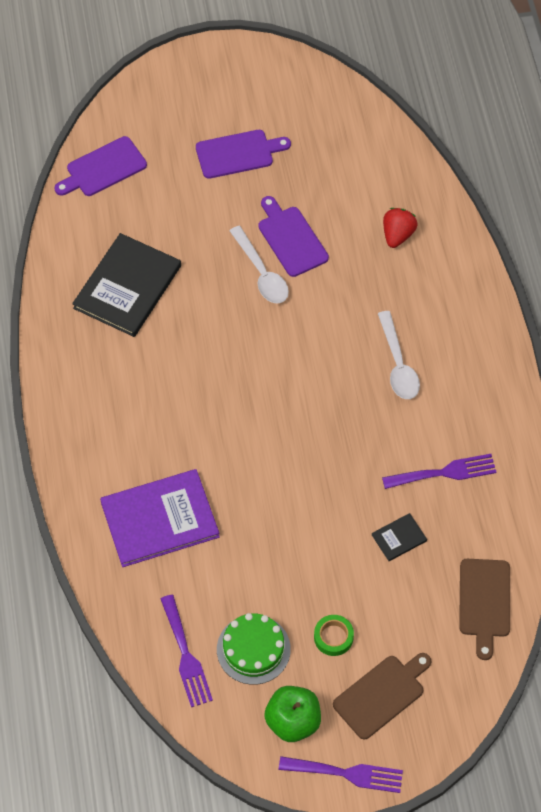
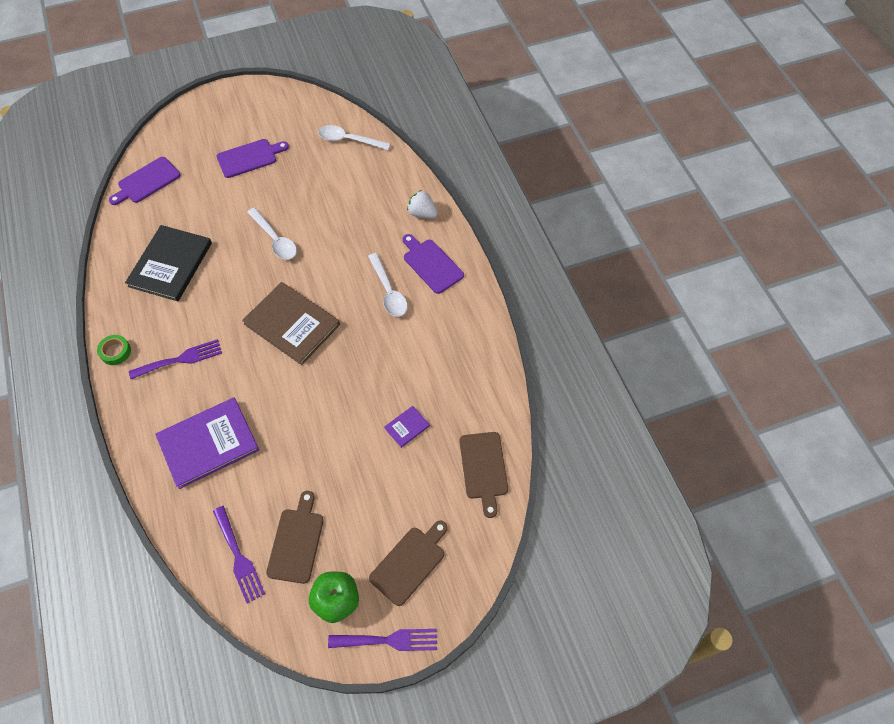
camera: 10 degrees left, 0 degrees up
green cake [217,613,291,685] -> brown cutting board [266,491,324,584]
purple cutting board [258,196,329,277] -> purple cutting board moved to [403,234,464,294]
green tape [314,615,354,656] -> green tape moved to [97,335,131,365]
black book [372,513,427,561] -> purple book [384,406,430,448]
purple fork [382,454,497,489] -> purple fork moved to [129,339,222,379]
red strawberry [383,208,417,248] -> none
none -> brown book [242,282,340,365]
none -> white spoon [318,125,391,150]
none -> white strawberry [407,190,438,219]

